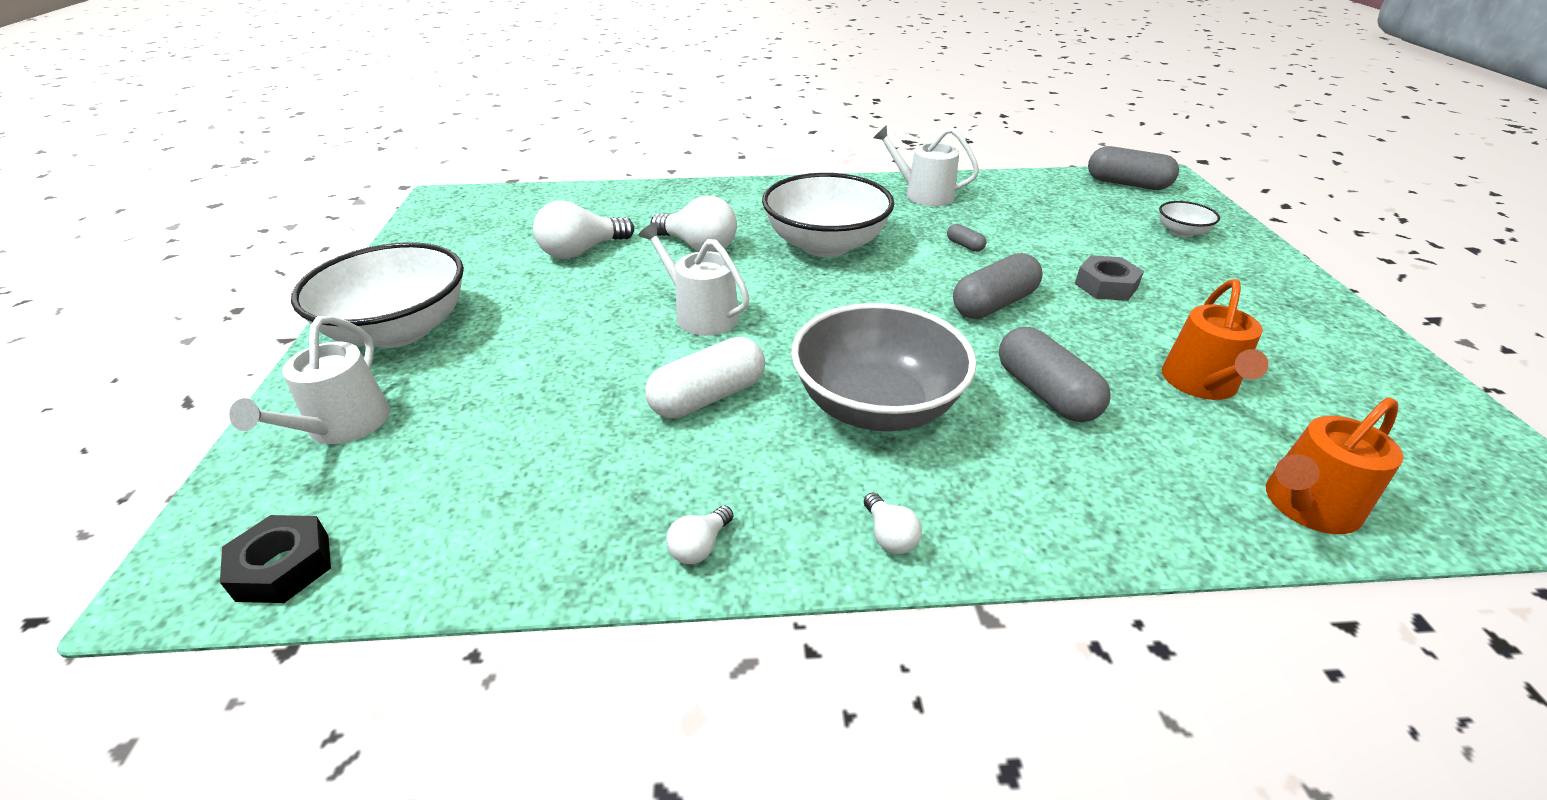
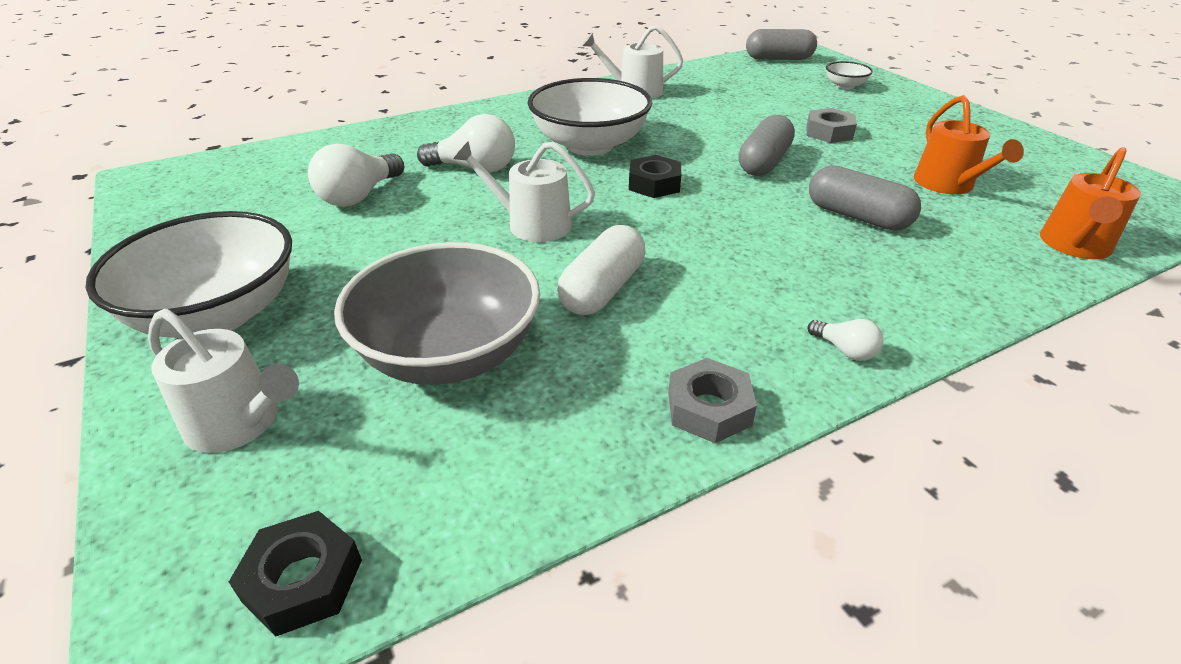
camera: 25 degrees left, 0 degrees up
white watering can [229,316,390,444] -> white watering can turned 45 degrees counterclockwise [148,309,299,453]
white light bulb [666,506,733,564] -> grey nut [668,358,757,443]
grey bowl [791,303,977,431] -> grey bowl moved to [334,242,540,385]
grey capsule [947,224,987,252] -> none
none -> black nut [629,155,681,198]

